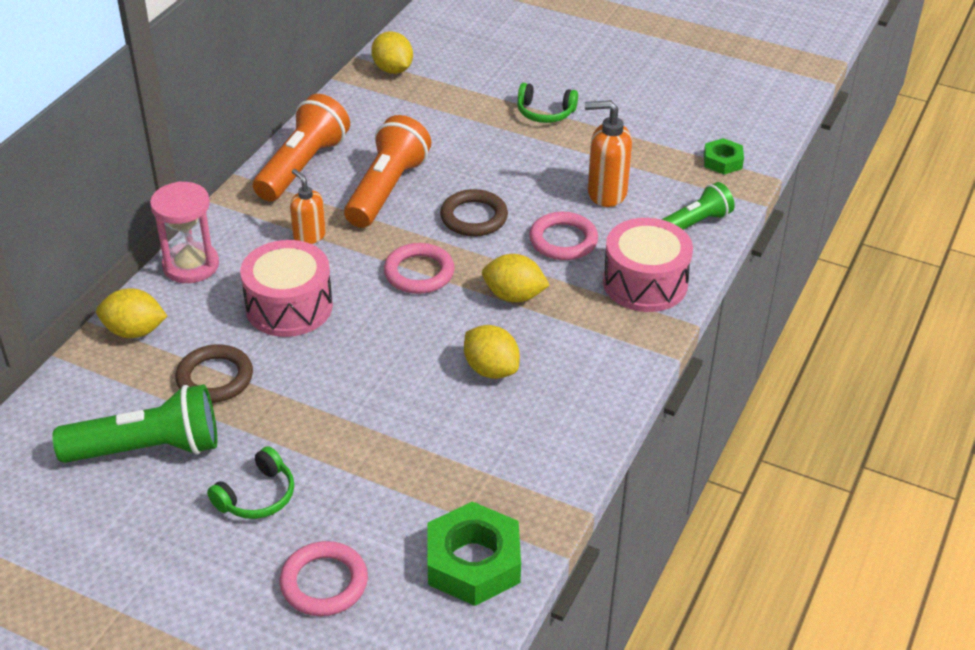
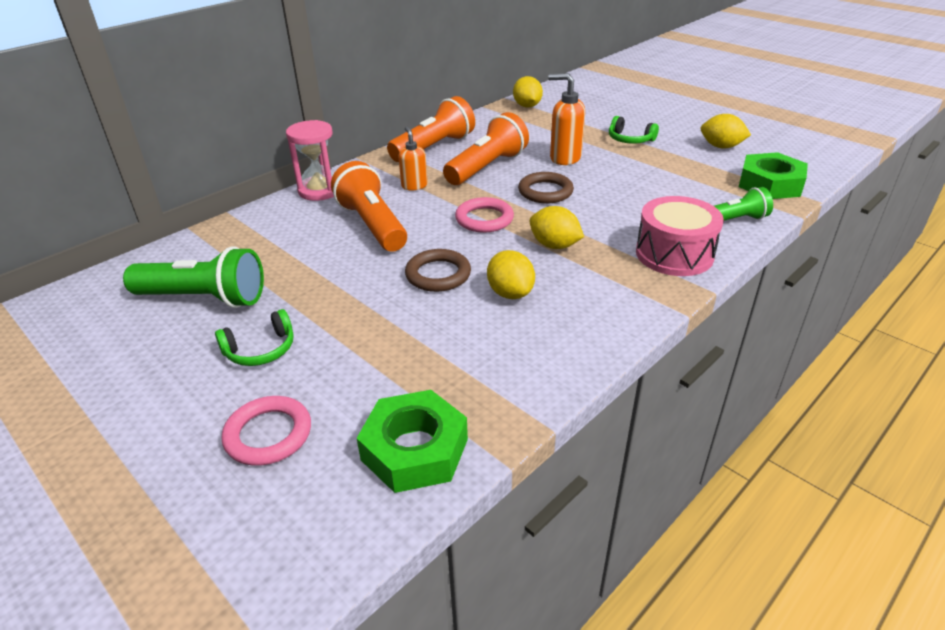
camera: 20 degrees right, 5 degrees down
yellow lemon [96,288,167,338] -> yellow lemon moved to [701,114,751,148]
brown ring [175,344,253,403] -> brown ring moved to [405,249,471,292]
pink drum [240,240,333,337] -> orange flashlight [331,161,407,252]
pink ring [529,212,598,260] -> none
orange soap dispenser [585,100,632,207] -> orange soap dispenser moved to [548,73,585,165]
green nut [704,138,744,175] -> green nut [739,152,808,199], size x1.80

